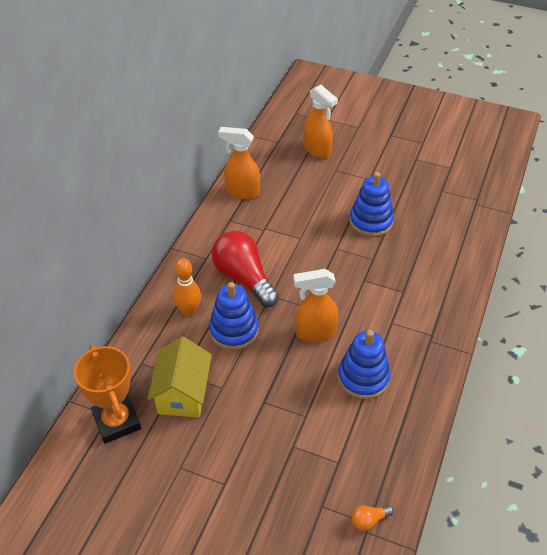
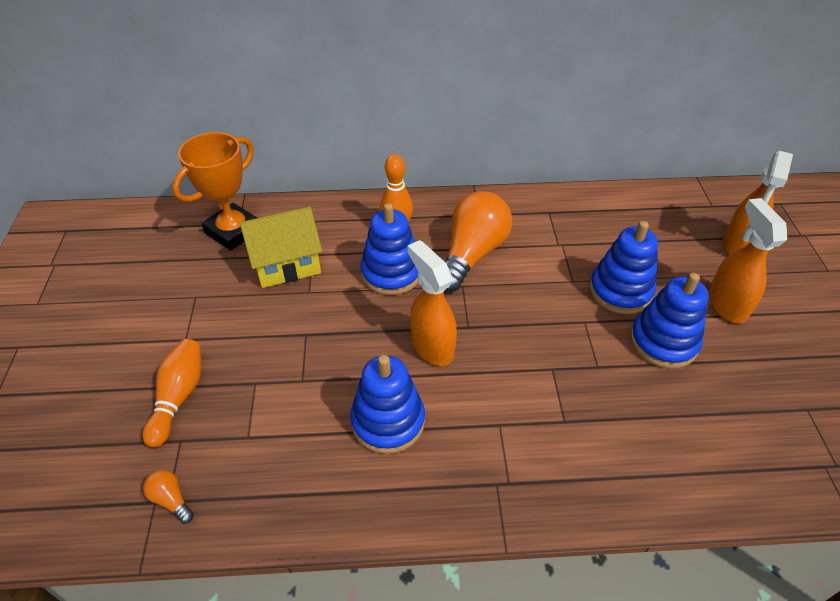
camera: 65 degrees right, 0 degrees up
red light bulb [212,231,279,307] -> orange light bulb [444,191,512,292]
orange spray bottle [218,127,260,199] -> orange spray bottle moved to [708,198,787,324]
none -> orange bowling pin [143,339,201,447]
none -> blue stacking toy [590,221,658,314]

